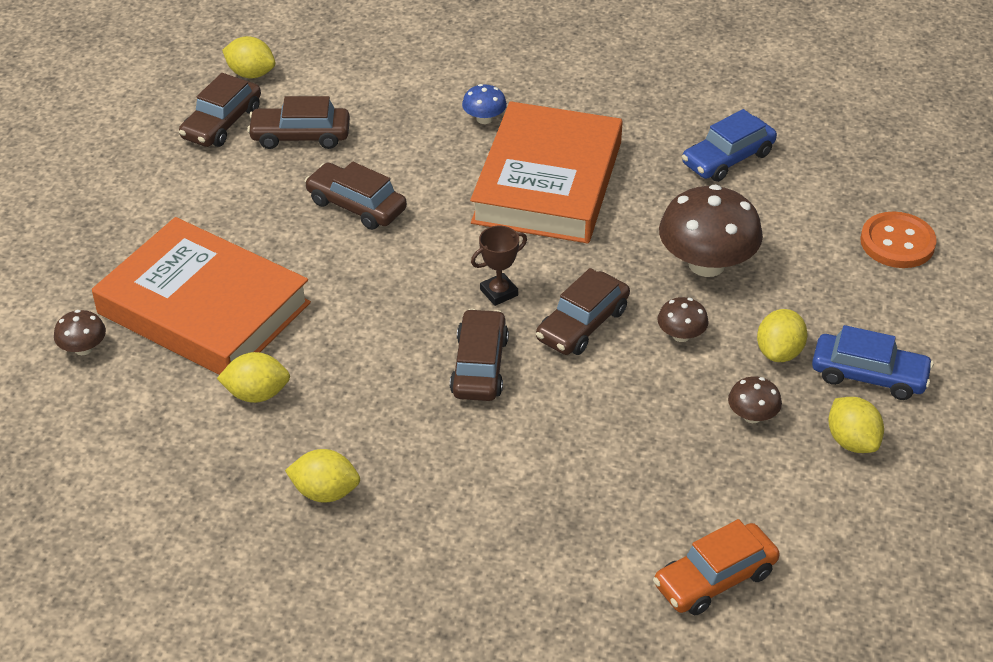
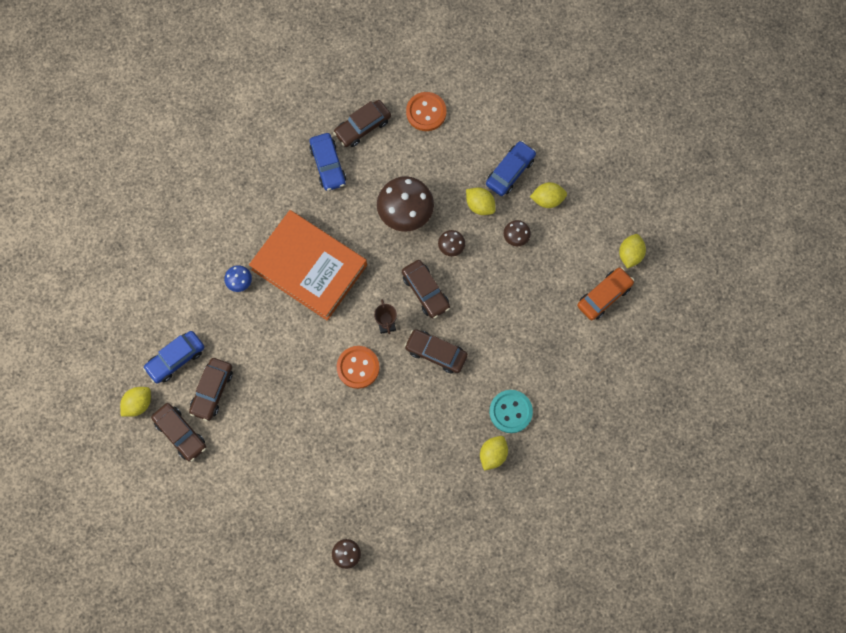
camera: 70 degrees left, 30 degrees up
orange book [92,217,311,375] -> none
yellow lemon [217,352,290,403] -> yellow lemon moved to [619,234,646,269]
brown car [305,162,407,230] -> brown car moved to [333,100,391,147]
orange car [653,519,780,615] -> orange car turned 120 degrees counterclockwise [577,267,634,320]
none -> blue car [143,331,204,383]
none -> orange button [337,346,380,389]
none -> turquoise button [489,390,533,433]

